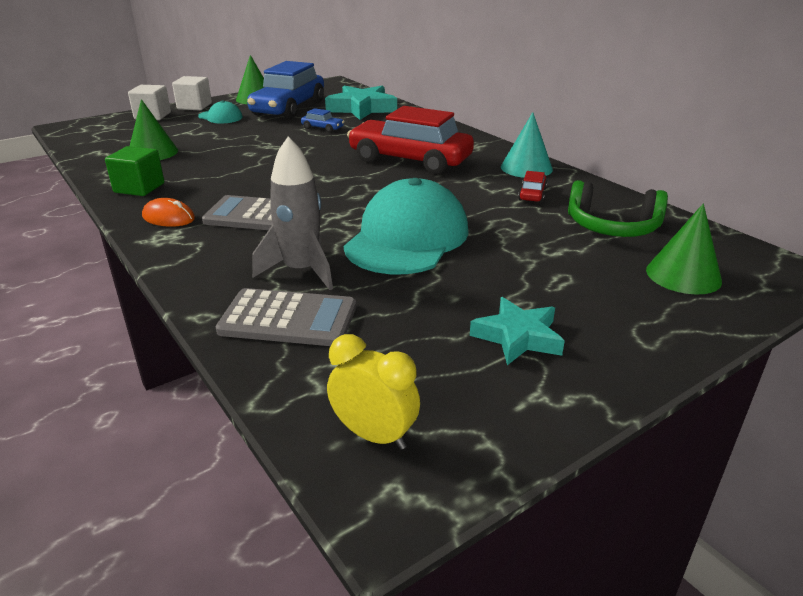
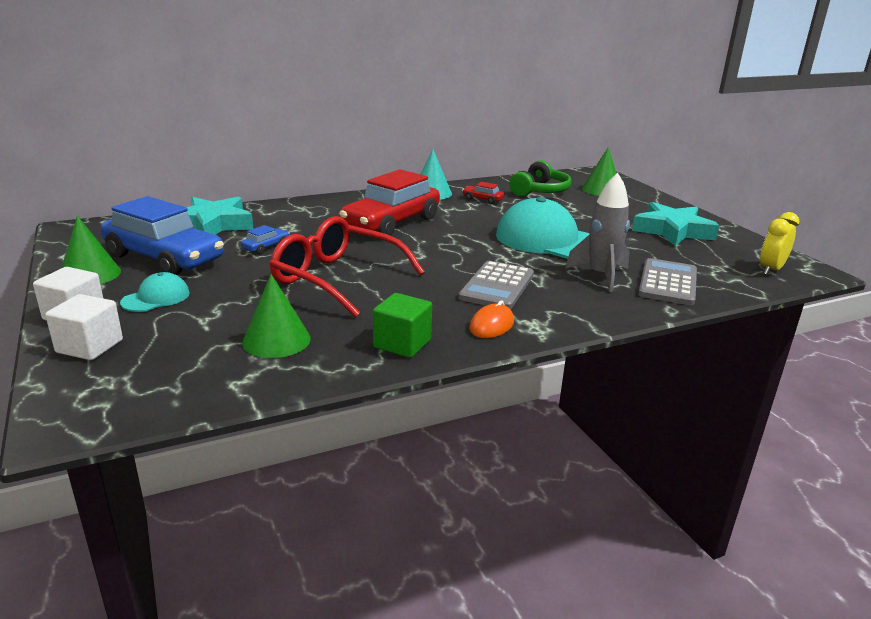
camera: 80 degrees left, 5 degrees down
turquoise star [470,297,565,365] -> turquoise star [632,202,719,246], size x1.56
none -> red glasses [270,216,425,317]

